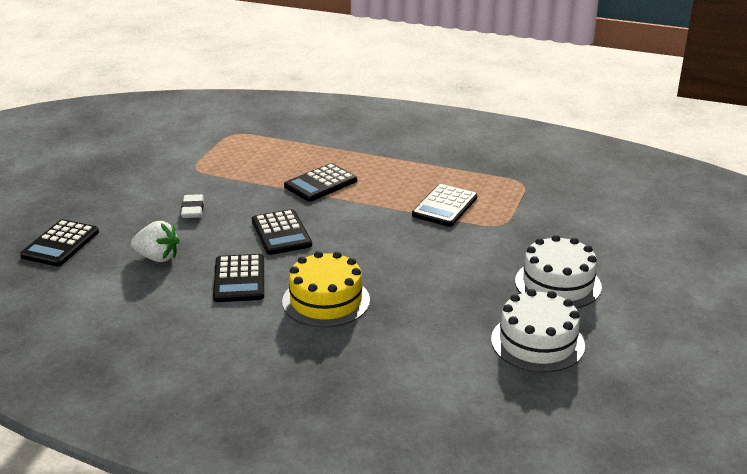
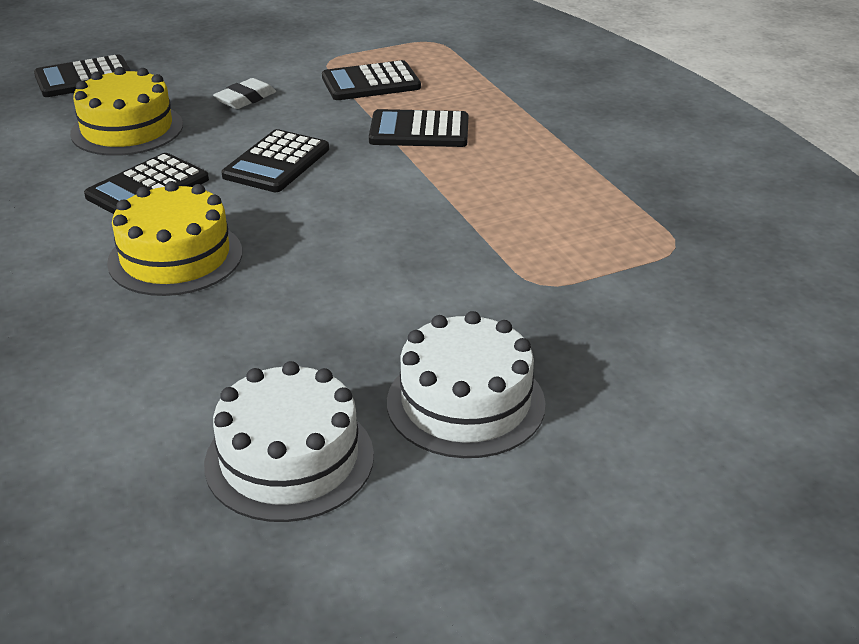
camera: 45 degrees right, 5 degrees up
white strawberry [131,221,180,262] -> yellow cake [70,67,183,156]
black calculator [412,184,477,227] -> black calculator moved to [322,60,421,100]

